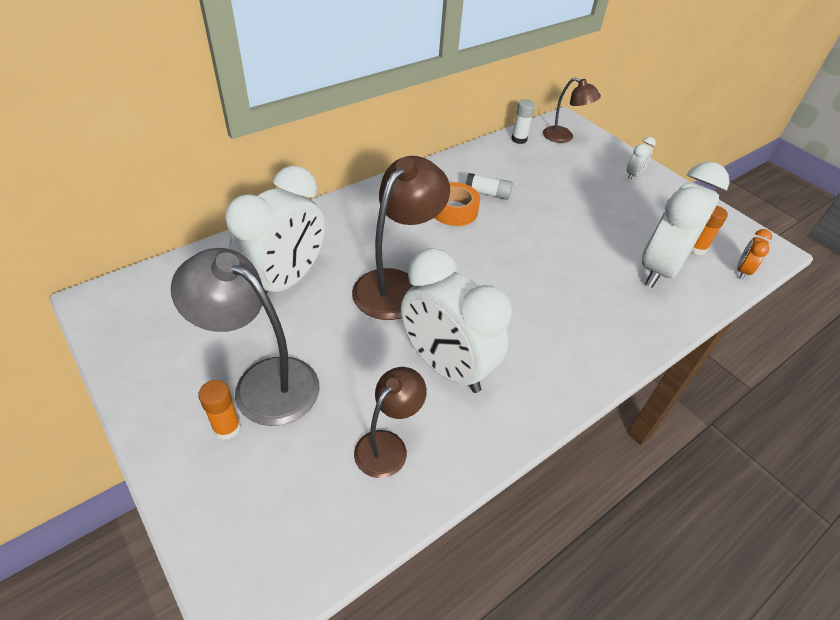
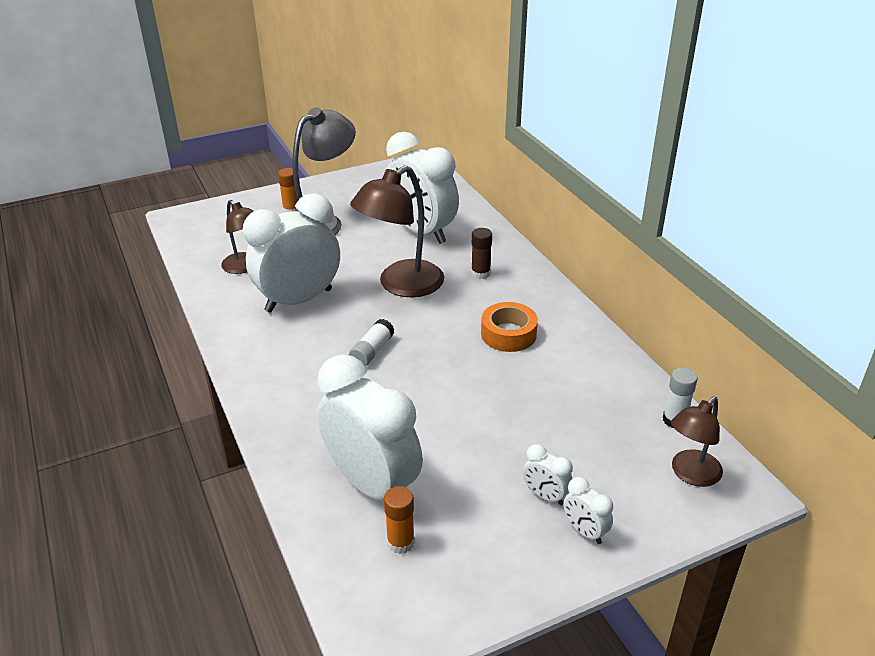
camera: 105 degrees right, 10 degrees down
brown lamp [352,156,450,320] -> brown lamp turned 90 degrees clockwise [350,165,444,297]
white glue stick [466,173,513,200] -> white glue stick moved to [349,319,394,366]
orange clock [737,229,772,279] -> none
none -> brown glue stick [471,228,492,279]
none -> white clock [523,444,573,505]

